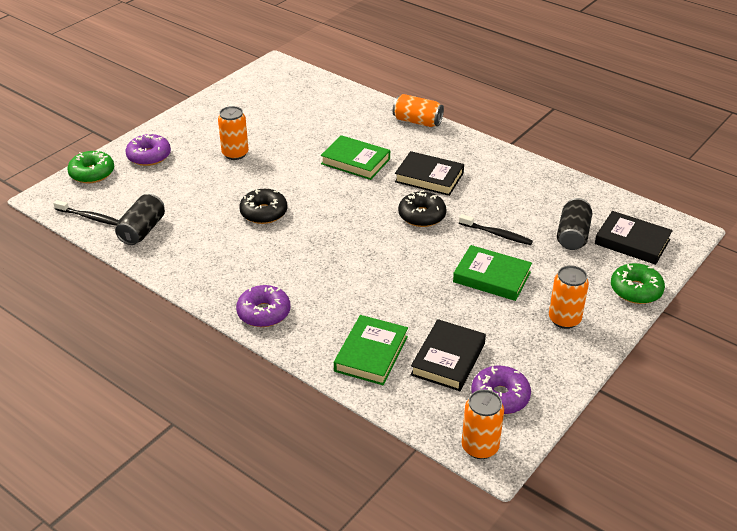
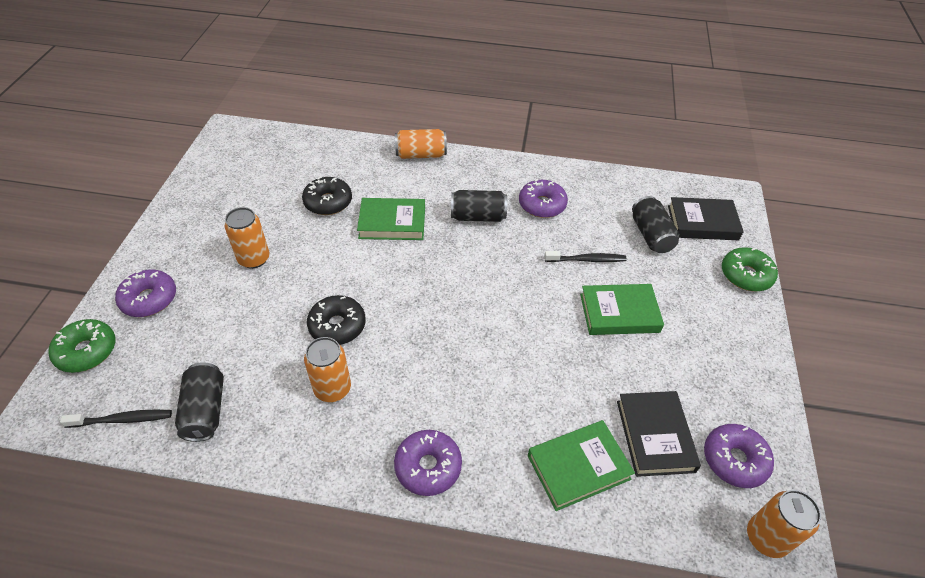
camera: 30 degrees left, 10 degrees up
green book [334,315,408,385] -> green book turned 75 degrees clockwise [528,420,635,511]
black book [395,151,464,196] -> black can [451,190,507,222]
black donut [398,190,447,227] -> black donut moved to [302,177,352,215]
orange can [549,265,589,329] -> orange can moved to [304,337,351,402]
none -> purple donut [519,179,568,218]

